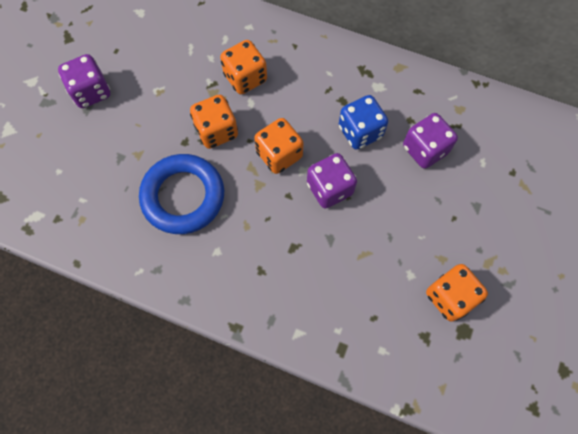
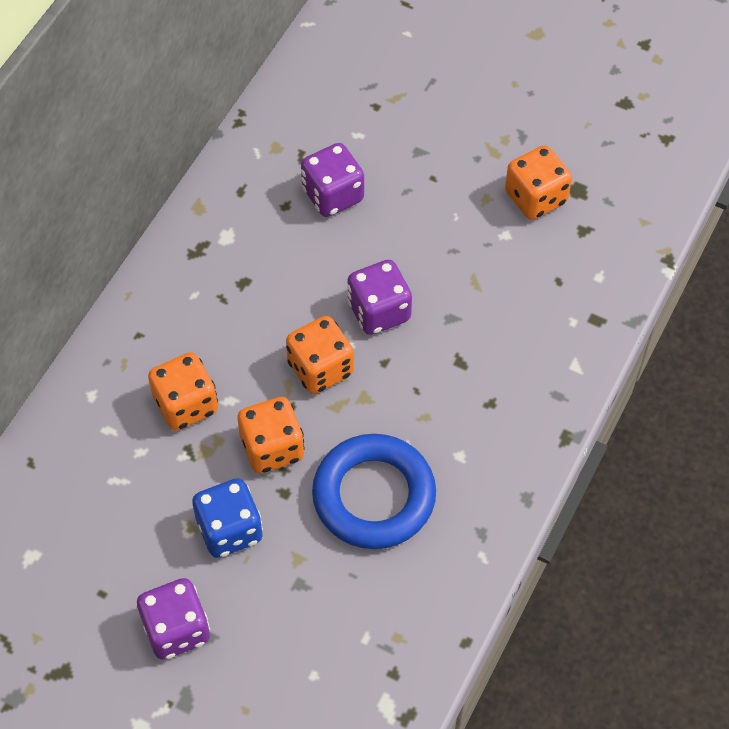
camera: 85 degrees left, 10 degrees down
blue dice [339,95,388,150] -> blue dice moved to [192,478,263,558]

